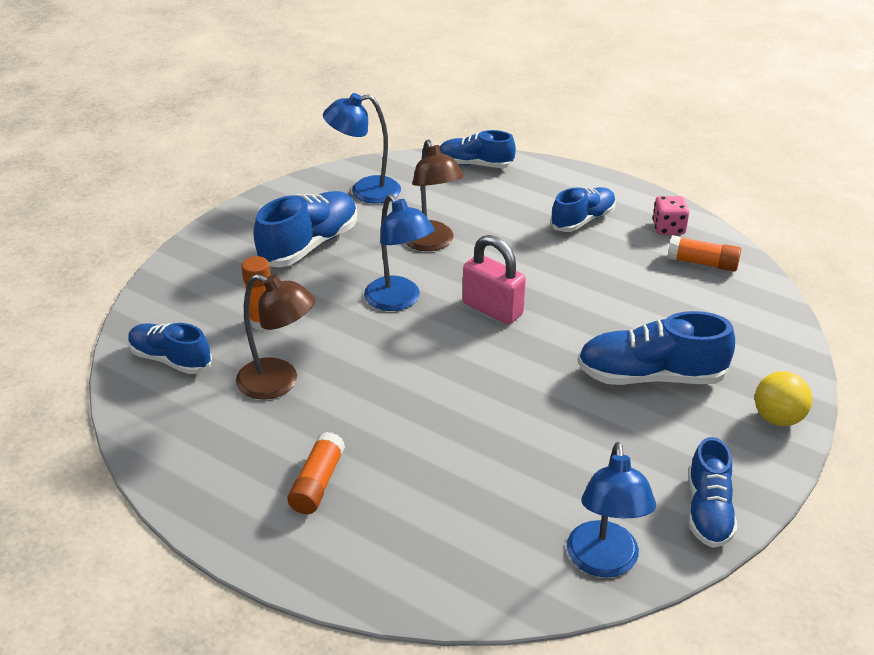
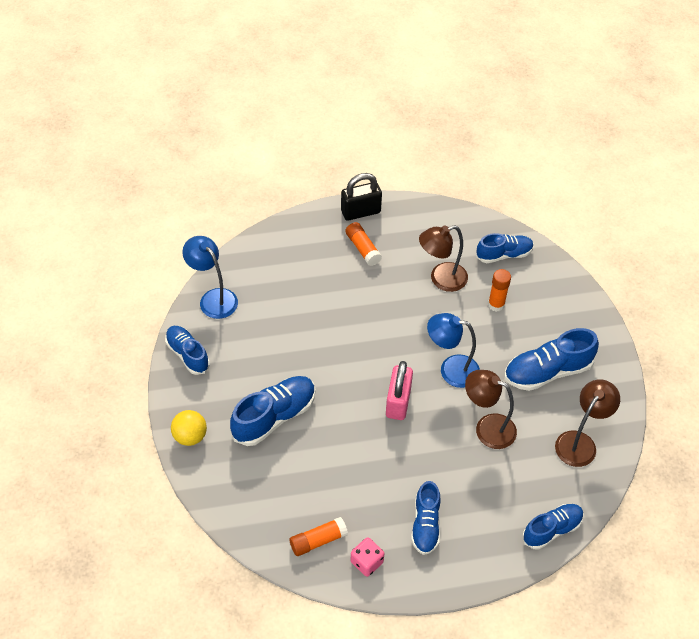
camera: 135 degrees right, 15 degrees up
blue shoe [253,191,357,267] -> blue shoe turned 75 degrees clockwise [504,328,599,391]
blue lamp [323,93,401,204] -> brown lamp [555,380,620,467]
pink padlock [463,235,526,325] -> pink padlock turned 75 degrees counterclockwise [386,361,413,420]
none -> black padlock [341,173,382,221]

